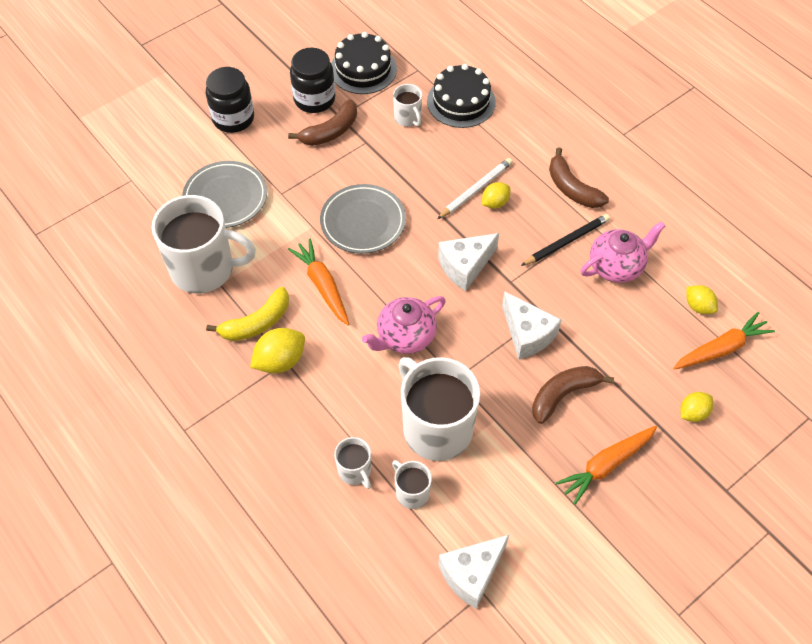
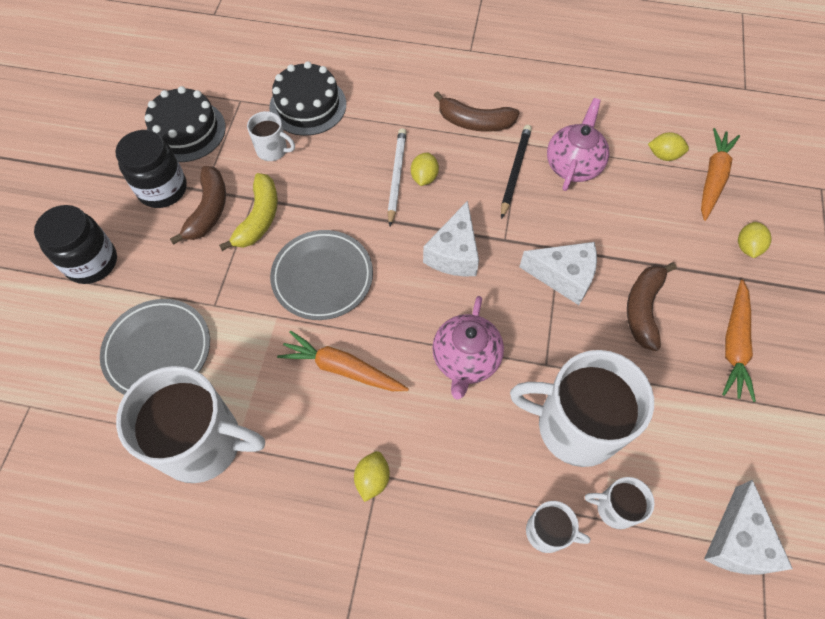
camera: 40 degrees left, 5 degrees up
white mug [152,195,256,294] -> white mug turned 45 degrees clockwise [116,366,265,483]
yellow banana [206,287,289,341] -> yellow banana moved to [219,173,278,251]
yellow lemon [250,328,305,373] -> yellow lemon [354,451,390,502], size x0.64

